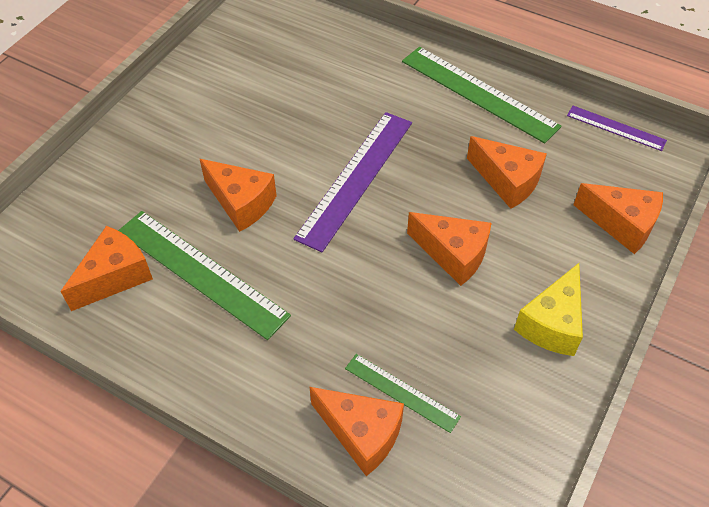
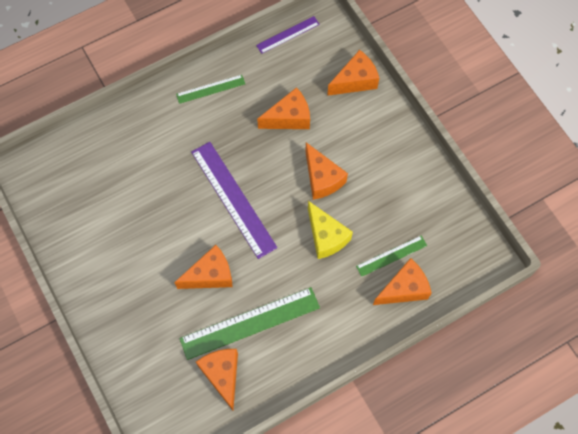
camera: 60 degrees left, 15 degrees up
green ruler [402,47,562,144] -> green ruler [176,75,245,104], size x0.54
orange cheese [407,212,492,286] -> orange cheese turned 90 degrees clockwise [305,142,348,200]
yellow cheese [514,263,583,356] -> yellow cheese moved to [308,201,353,259]

